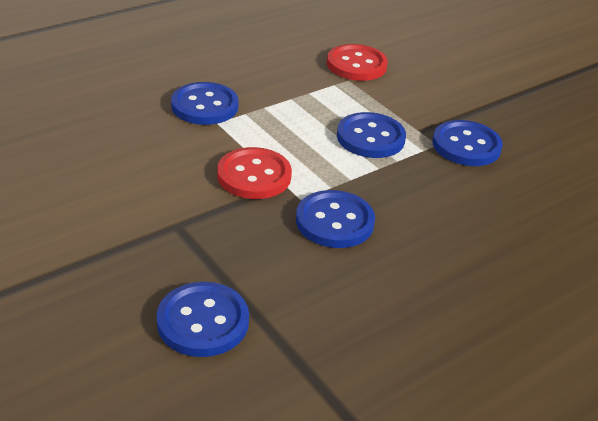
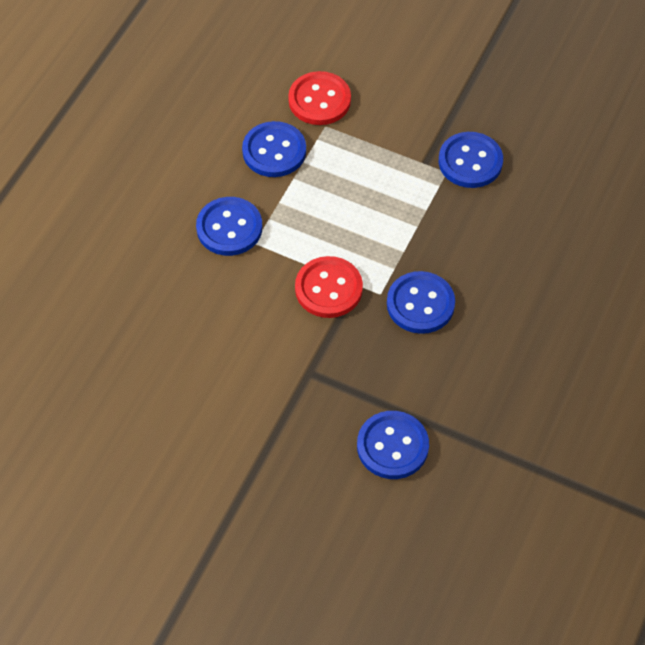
camera: 25 degrees left, 20 degrees up
blue button [337,112,406,158] -> blue button moved to [242,121,306,177]

